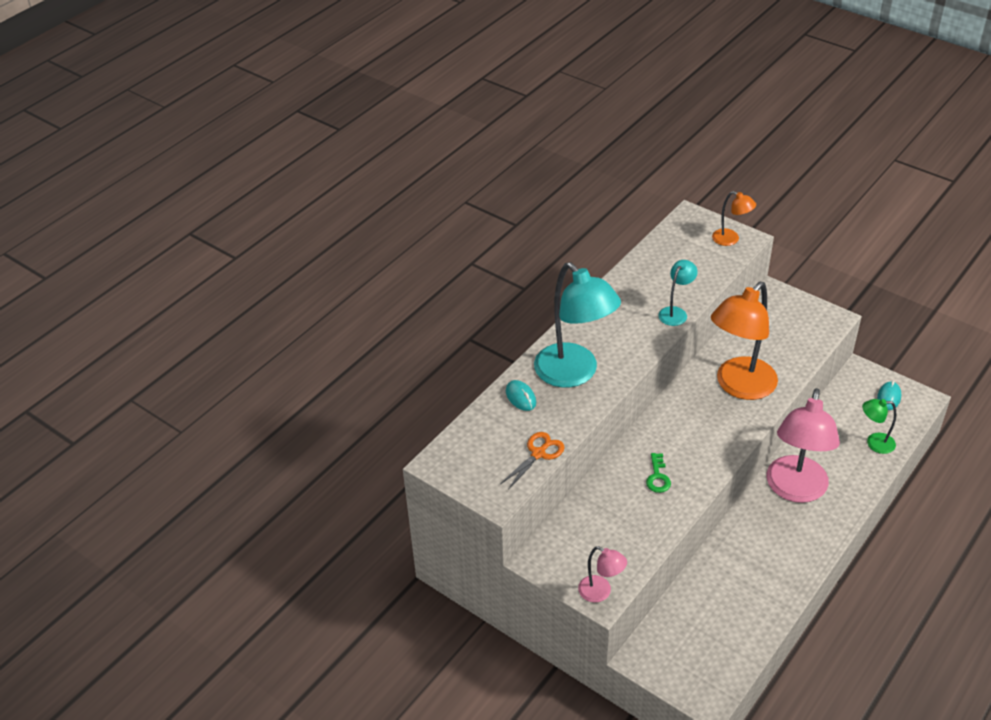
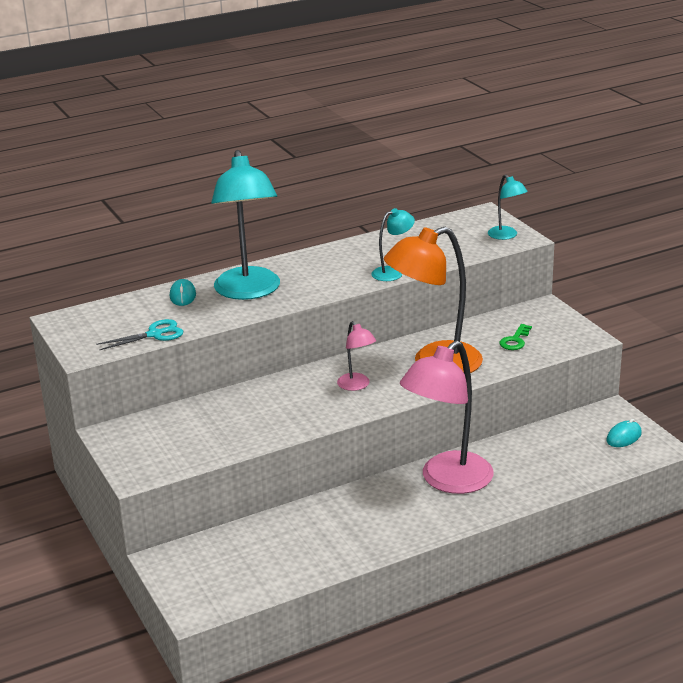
camera: 25 degrees right, 15 degrees down
orange scissors [500,432,565,490] -> turquoise scissors [96,319,183,350]
pink lamp [578,546,627,602] -> pink lamp moved to [337,321,376,391]
green key [646,453,671,493] -> green key moved to [499,324,532,350]
orange lamp [712,191,756,246] -> turquoise lamp [488,174,528,240]
green lamp [862,399,896,454] -> none

